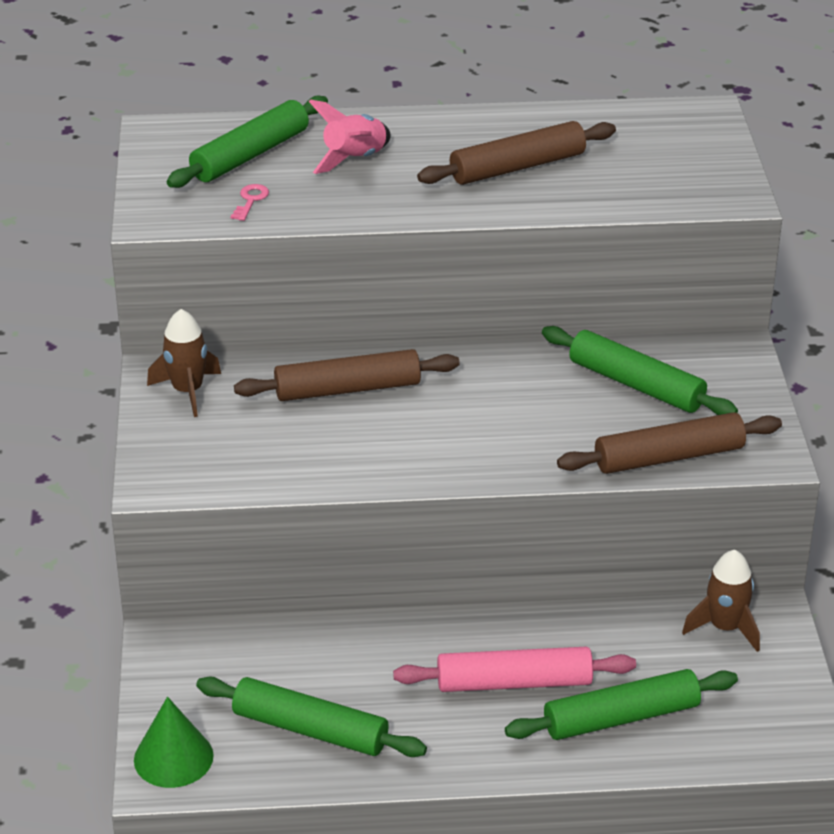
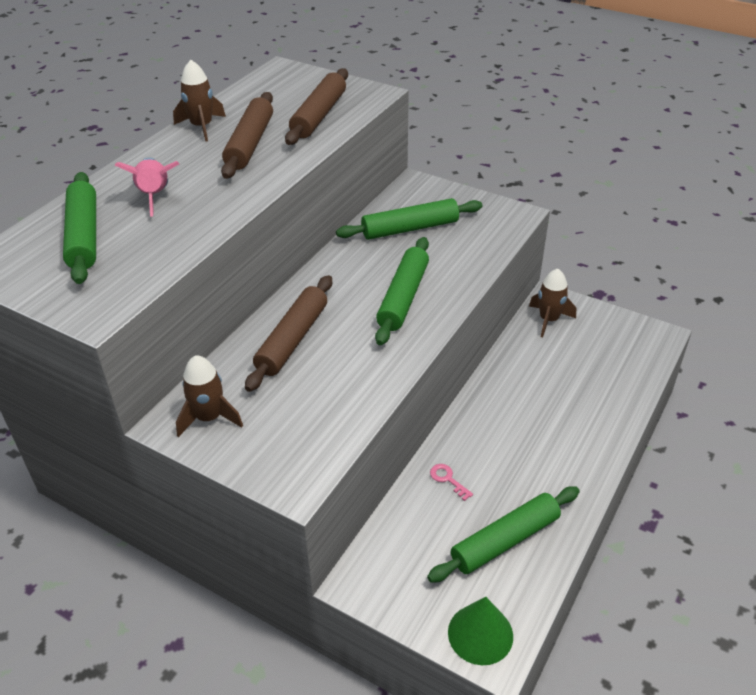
camera: 55 degrees left, 5 degrees up
pink key [230,184,269,221] -> pink key moved to [430,464,473,501]
pink rolling pin [393,647,636,692] -> none
green rolling pin [505,669,738,740] -> green rolling pin moved to [375,237,429,345]
brown rolling pin [557,412,782,474] -> brown rolling pin moved to [285,68,348,145]
none -> brown rocket [173,60,226,142]

